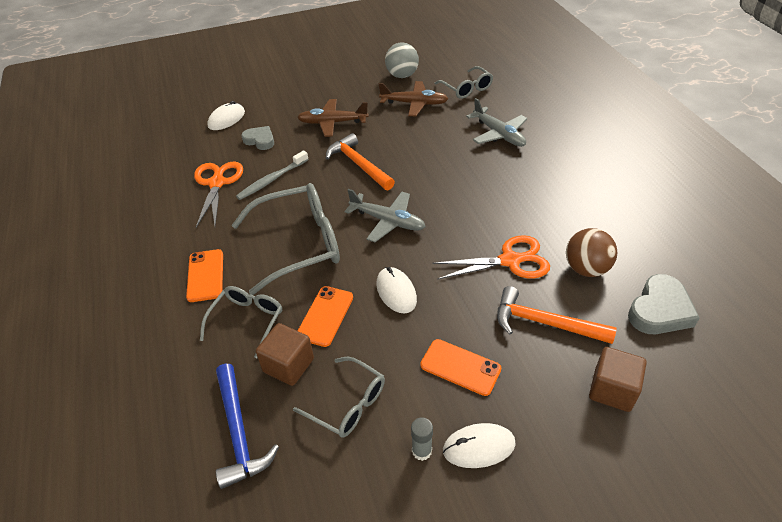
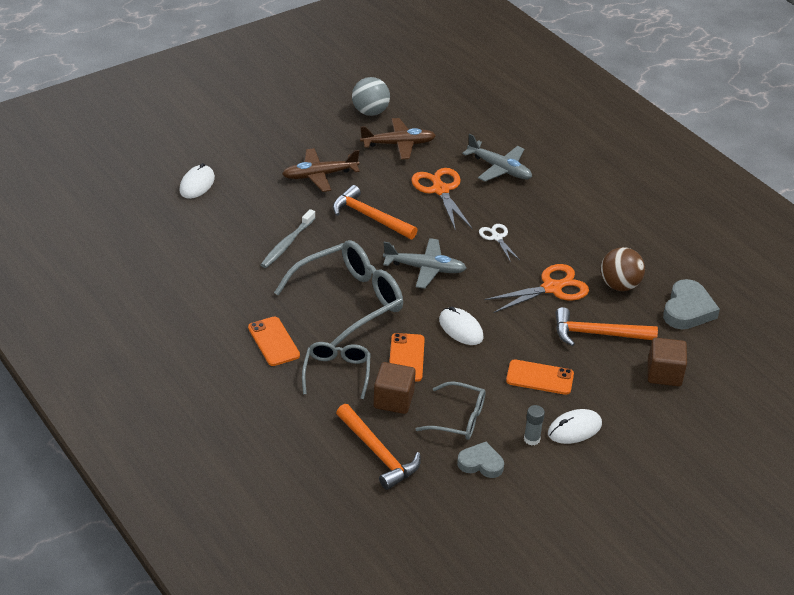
camera: 20 degrees left, 5 degrees down
orange scissors [194,162,243,228] -> orange scissors moved to [411,168,472,231]
blue hammer [216,364,279,489] -> orange hammer [336,404,421,490]
grey heart [241,126,274,150] -> grey heart moved to [457,442,504,478]
grey glasses [434,66,493,99] -> none
none -> white scissors [479,224,520,262]

